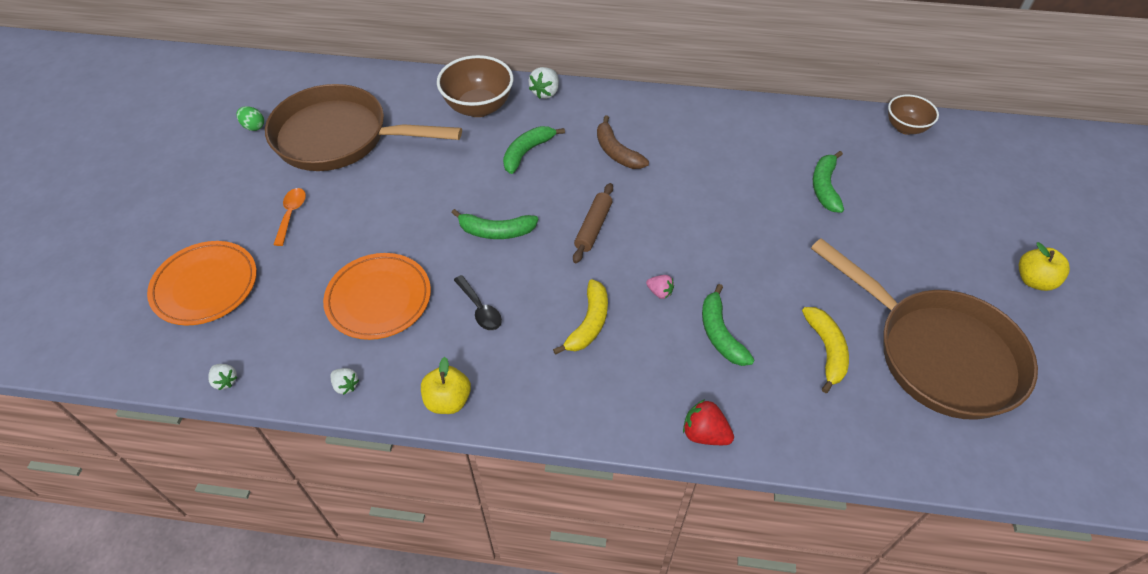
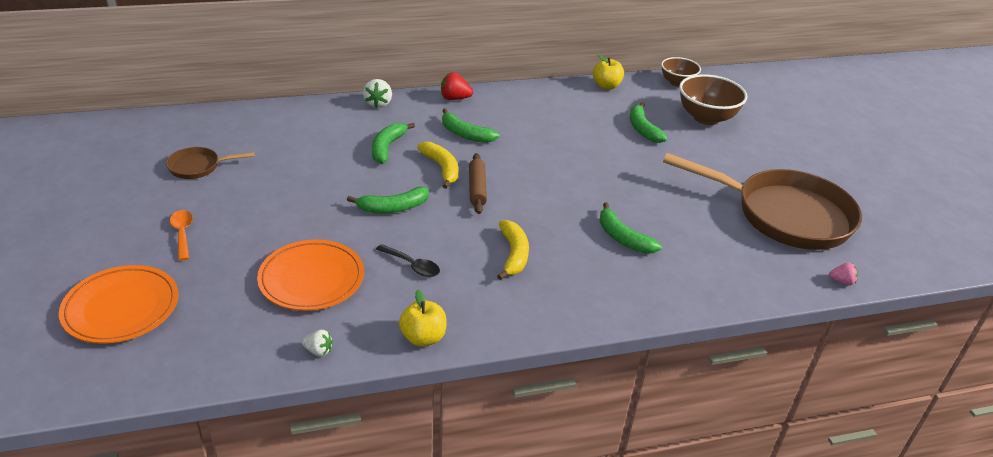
camera: 25 degrees left, 15 degrees down
white strawberry [208,364,237,390] -> none
green egg [236,106,264,131] -> none
brown pan [265,84,462,171] -> brown pan [166,147,254,179], size x0.43
brown bowl [437,55,513,117] -> brown bowl moved to [679,74,748,125]
brown banana [597,115,649,169] -> green banana [442,108,500,143]
pink strawberry [646,275,674,299] -> pink strawberry moved to [829,262,858,286]
red strawberry [683,399,734,445] -> red strawberry moved to [441,72,473,100]
yellow banana [802,307,849,393] -> yellow banana moved to [417,142,458,189]
yellow apple [1019,242,1070,291] -> yellow apple moved to [593,55,624,89]

